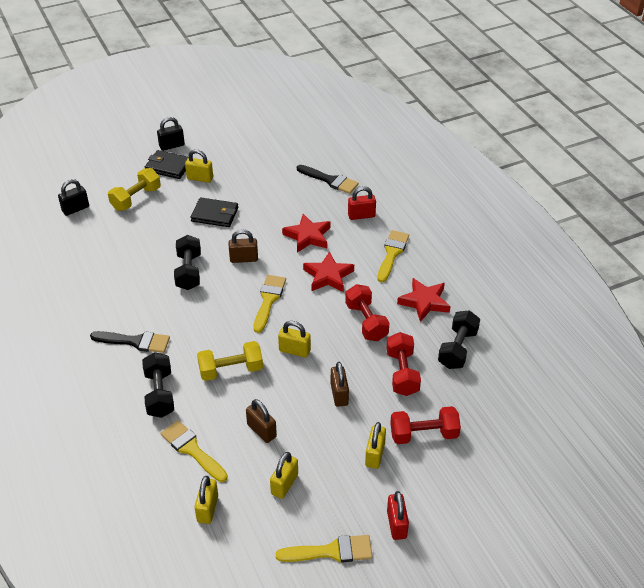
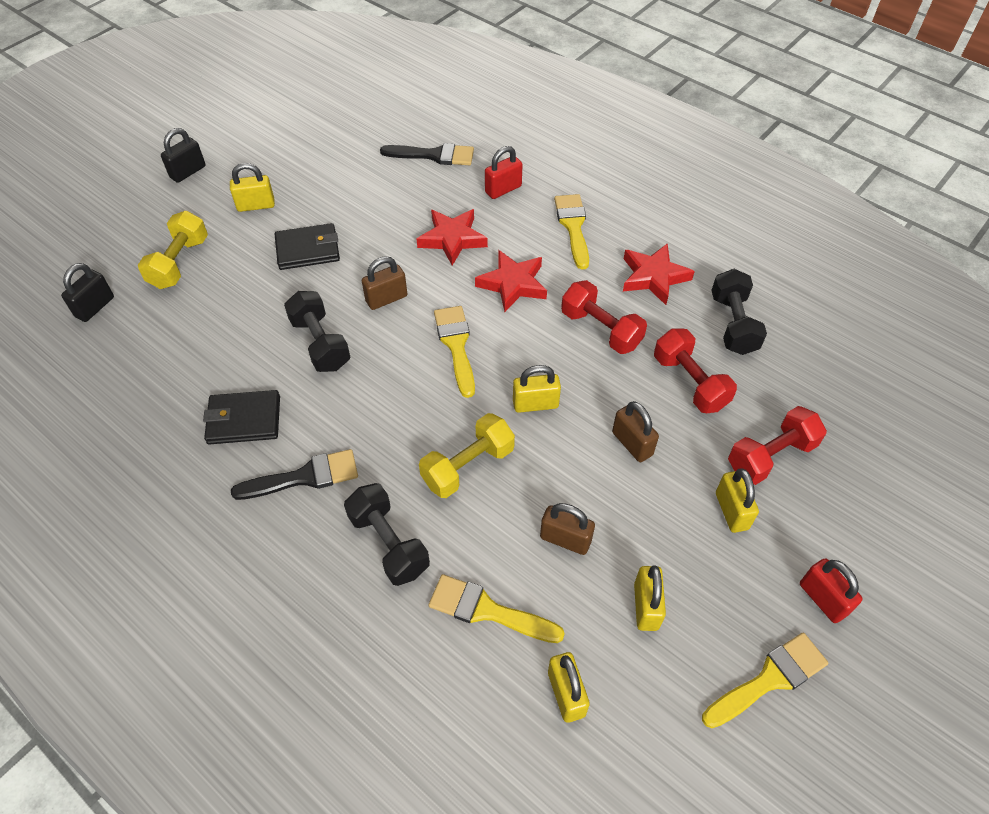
camera: 25 degrees left, 10 degrees up
black wallet [145,150,189,179] -> black wallet moved to [203,390,280,445]

